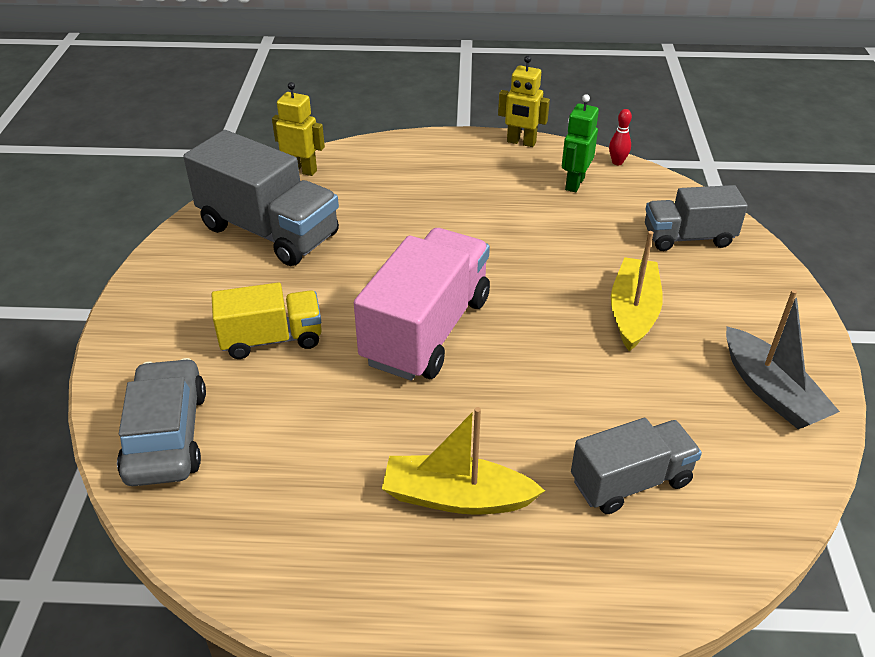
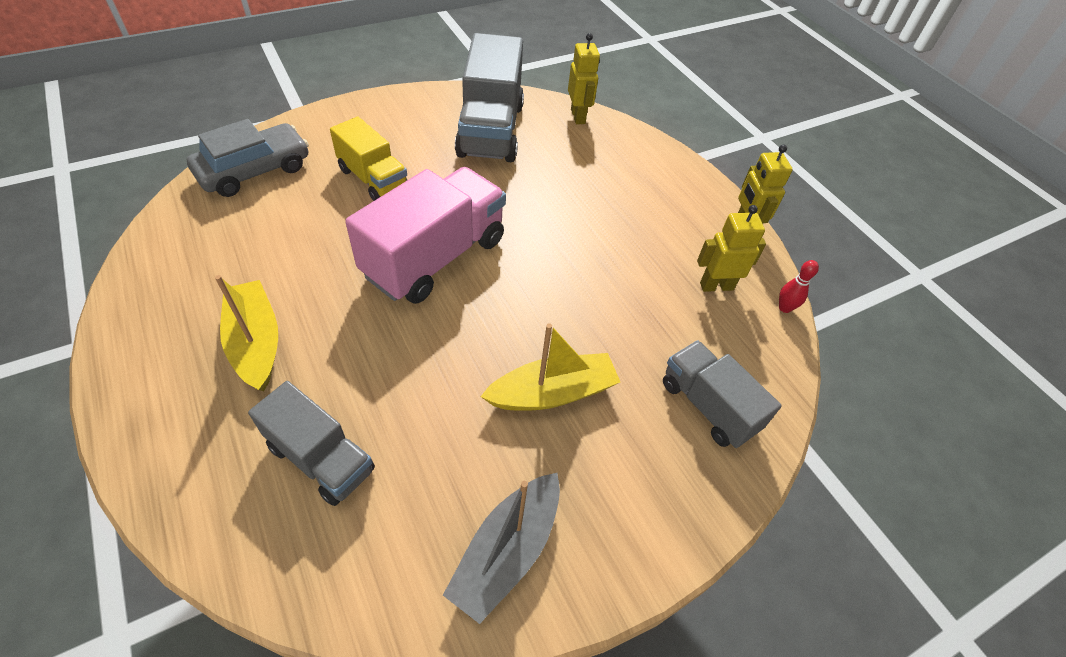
camera: 55 degrees right, 10 degrees up
pink truck [354,228,490,381] -> pink truck turned 45 degrees counterclockwise [345,167,506,304]
green robot [562,94,599,192] -> yellow robot [697,205,766,292]

